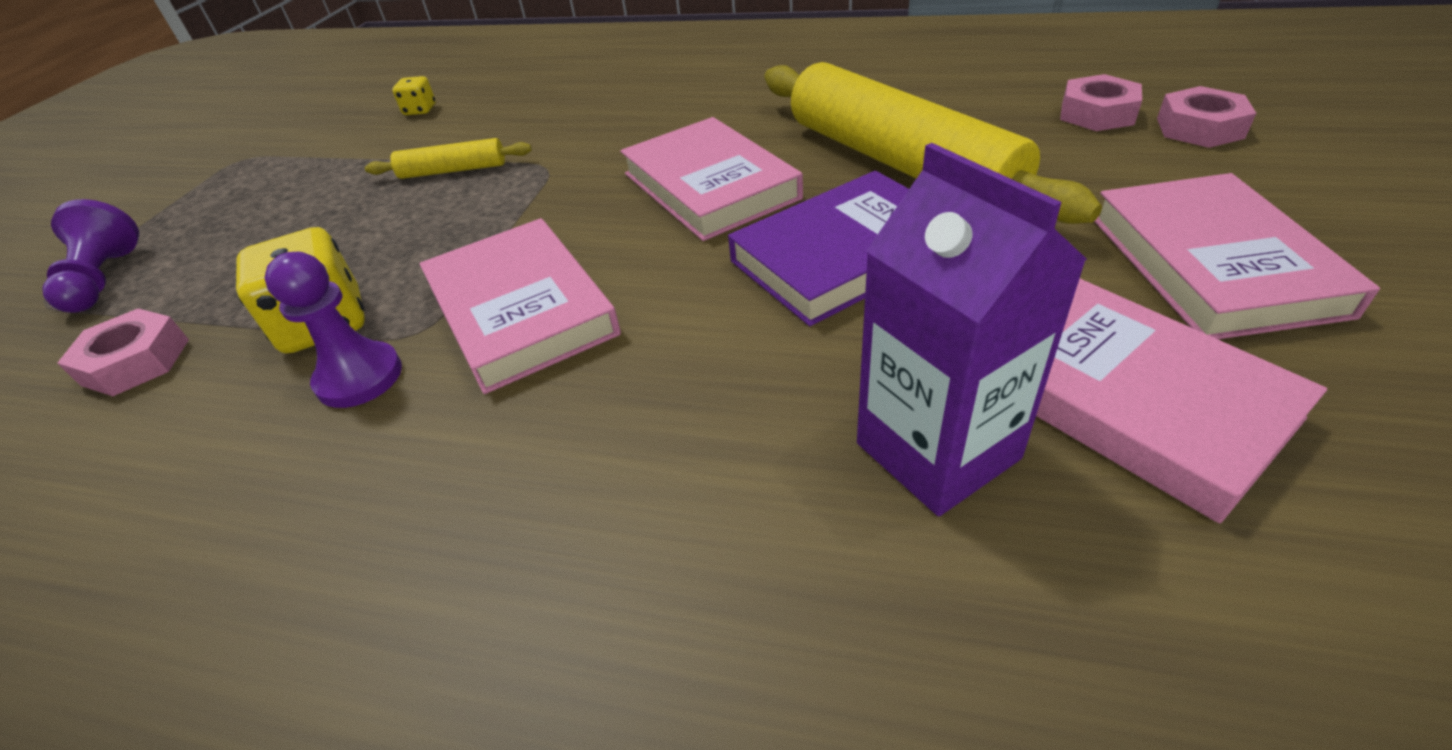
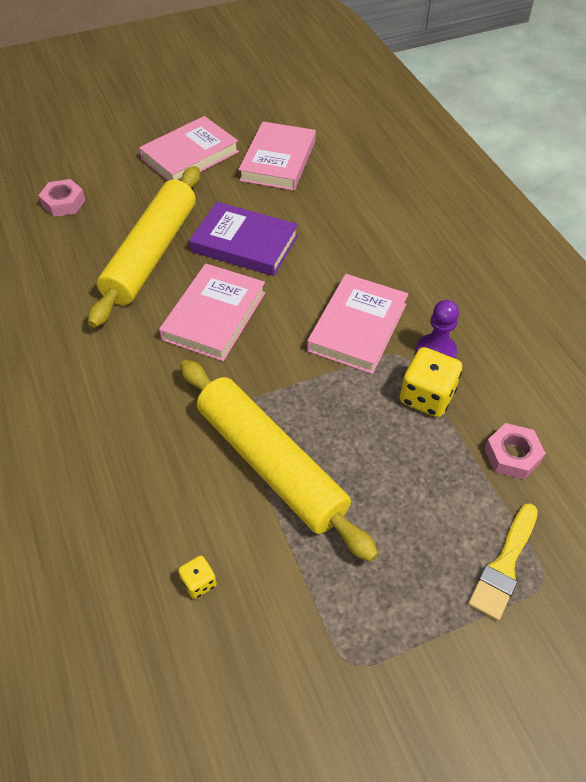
camera: 130 degrees left, 10 degrees up
purple pawn [43,199,139,313] -> yellow brush [468,503,538,621]
yellow rolling pin [365,138,532,179] -> yellow rolling pin [180,360,378,562], size x2.27
purple carton [857,143,1087,516] -> none
pink nut [1157,86,1256,148] -> none

